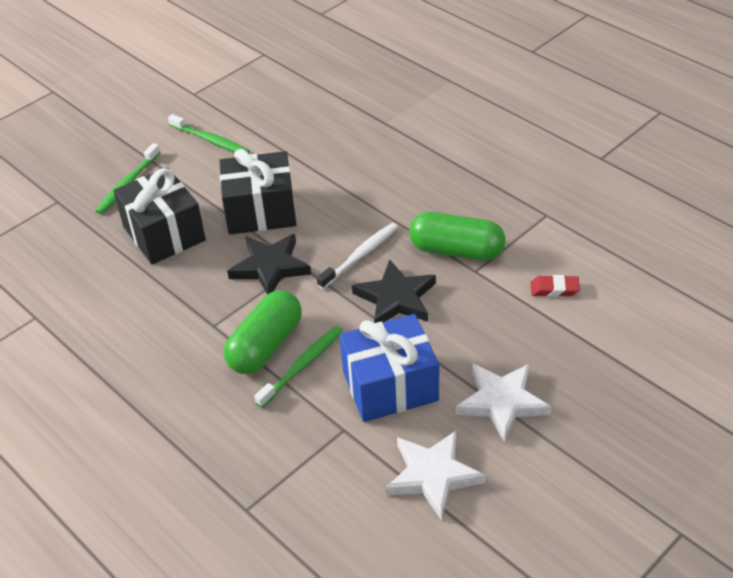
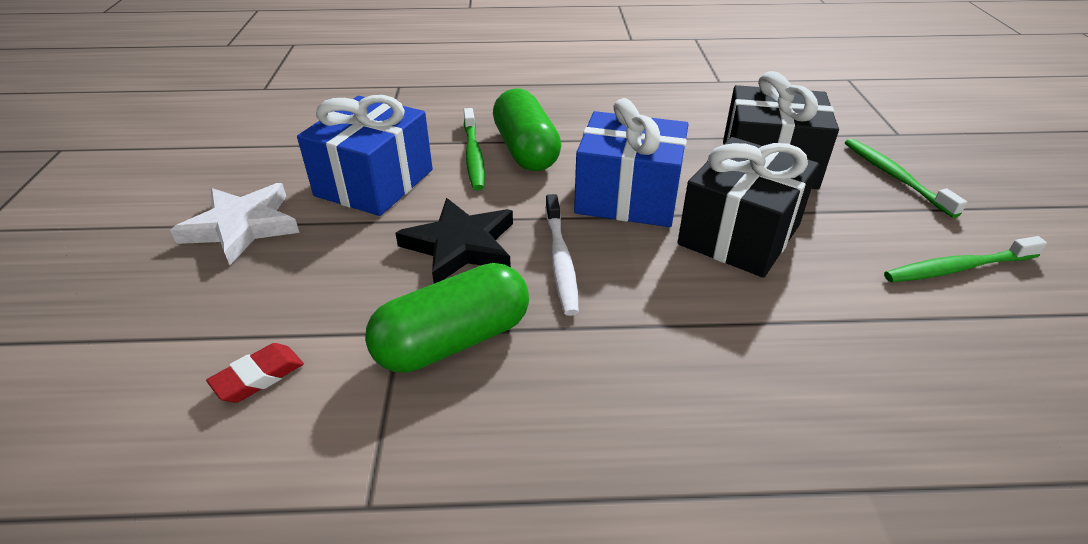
camera: 130 degrees right, 5 degrees down
black star [227,234,311,295] -> blue gift [574,98,688,227]
white star [386,431,485,520] -> none

